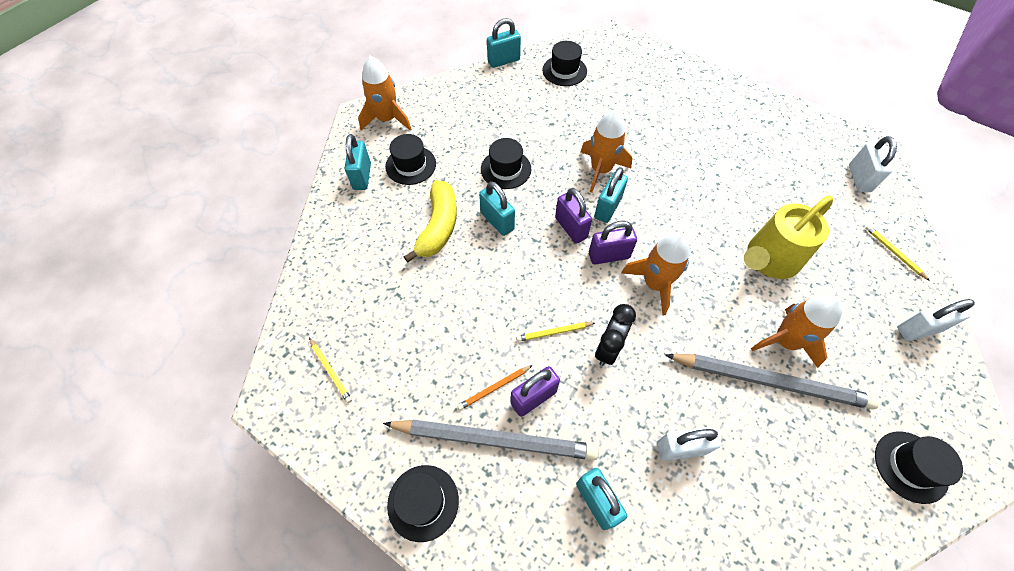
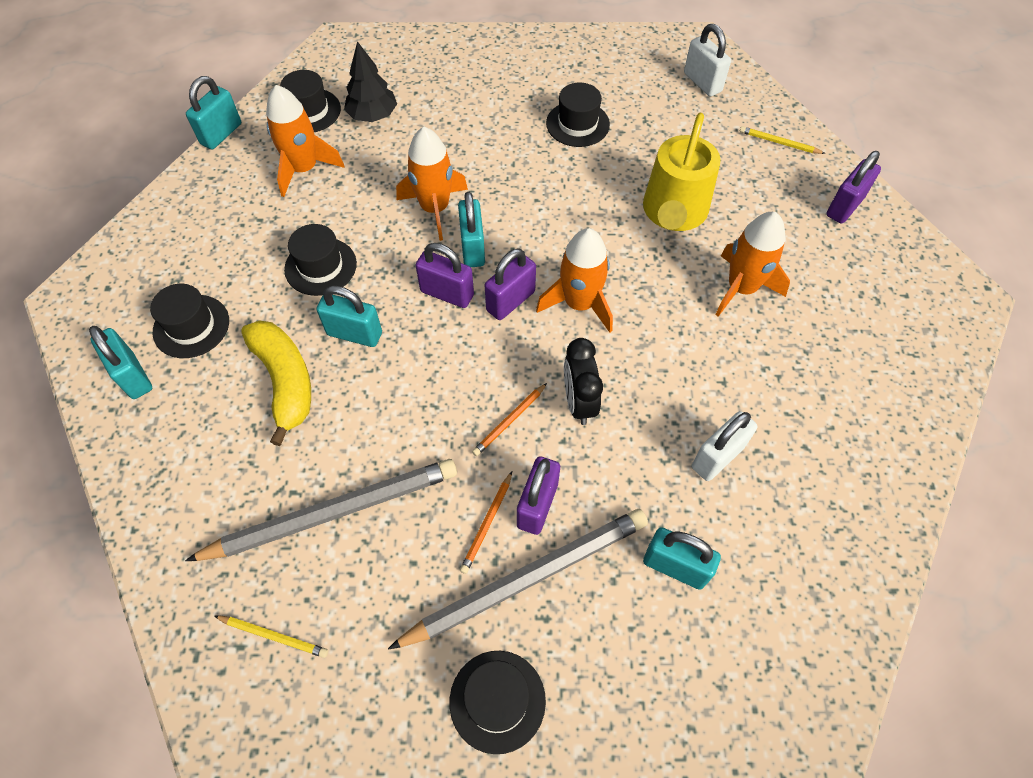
camera: 35 degrees left, 0 degrees up
orange rocket [358,56,411,131] -> orange rocket moved to [266,85,345,197]
yellow pencil [516,322,595,342] -> orange pencil [472,383,547,456]
grey pencil [665,354,880,410] -> grey pencil moved to [185,459,457,561]
black hat [875,432,963,504] -> black hat moved to [546,83,610,147]
white padlock [897,299,975,341] -> purple padlock [827,151,881,223]
none -> black tree [344,41,397,122]

